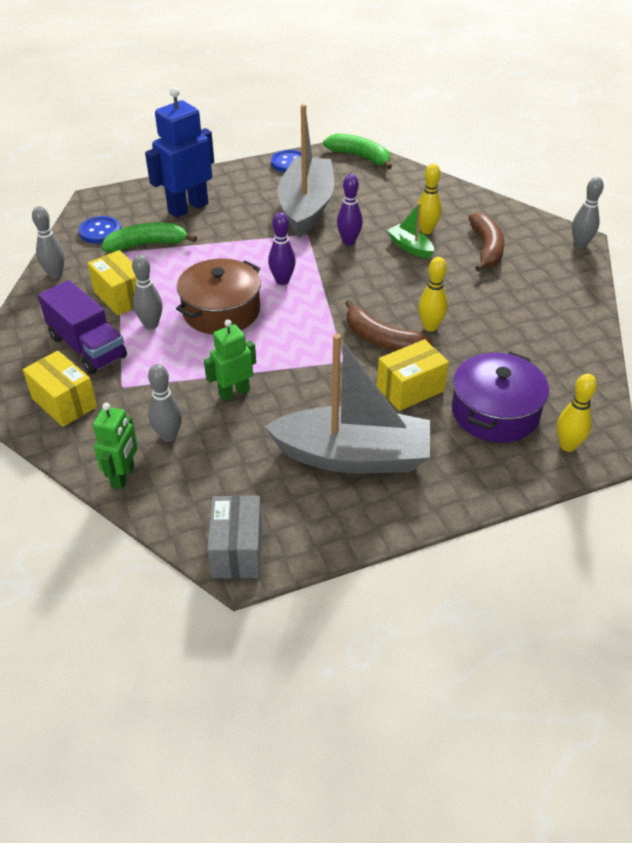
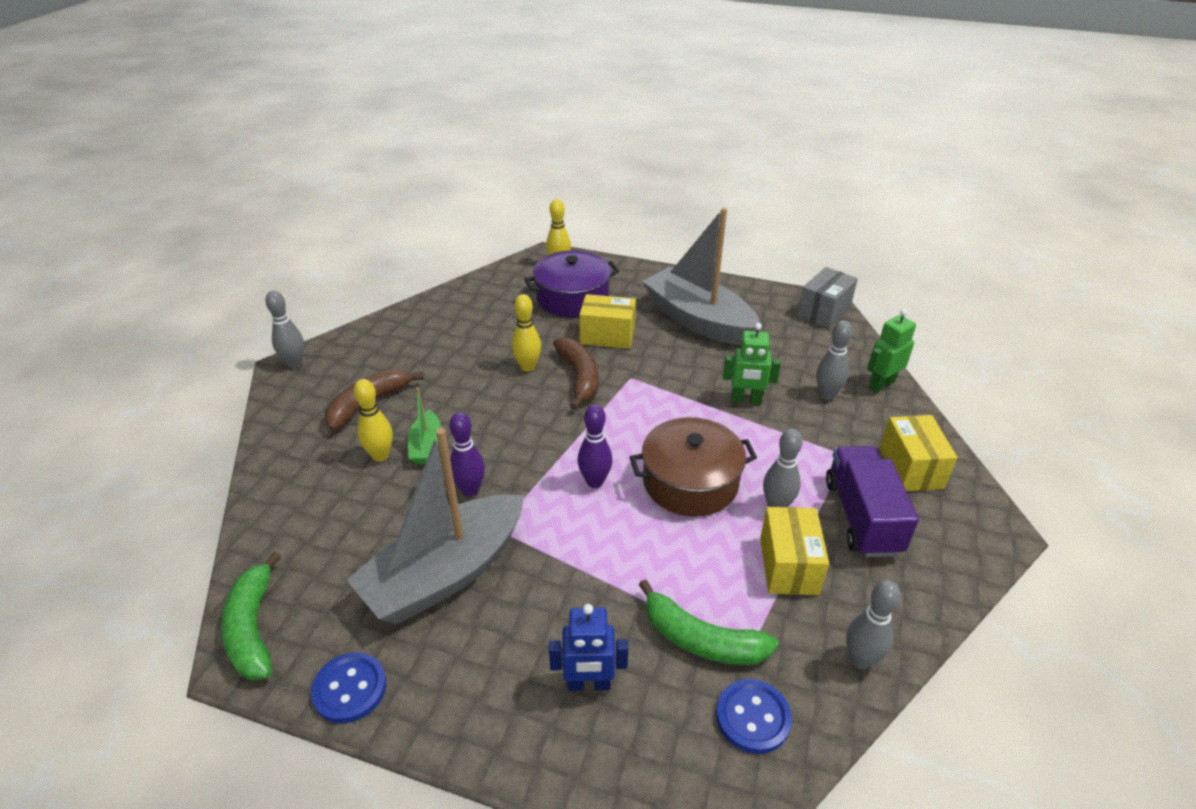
camera: 140 degrees left, 5 degrees down
blue robot [145,87,214,218] -> blue robot [549,604,628,691], size x0.59

